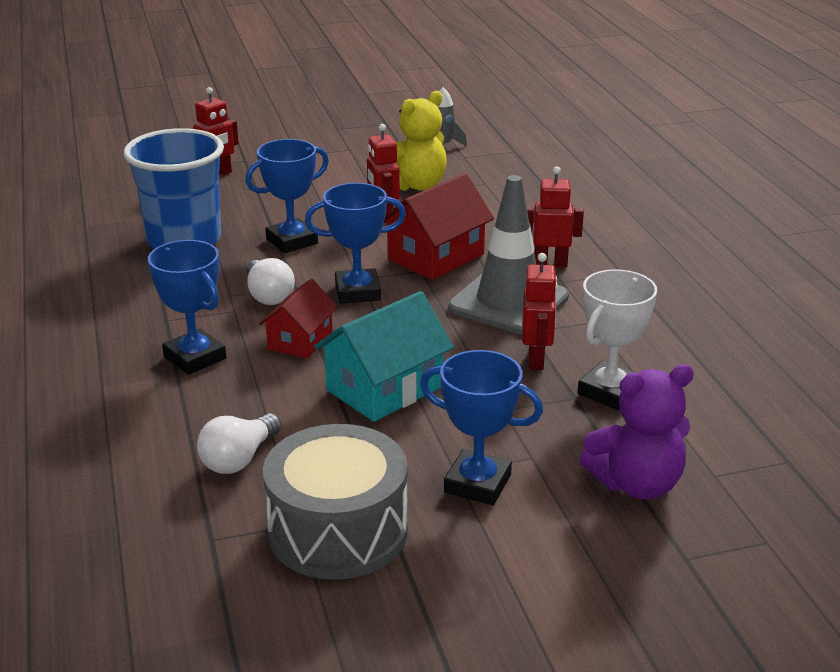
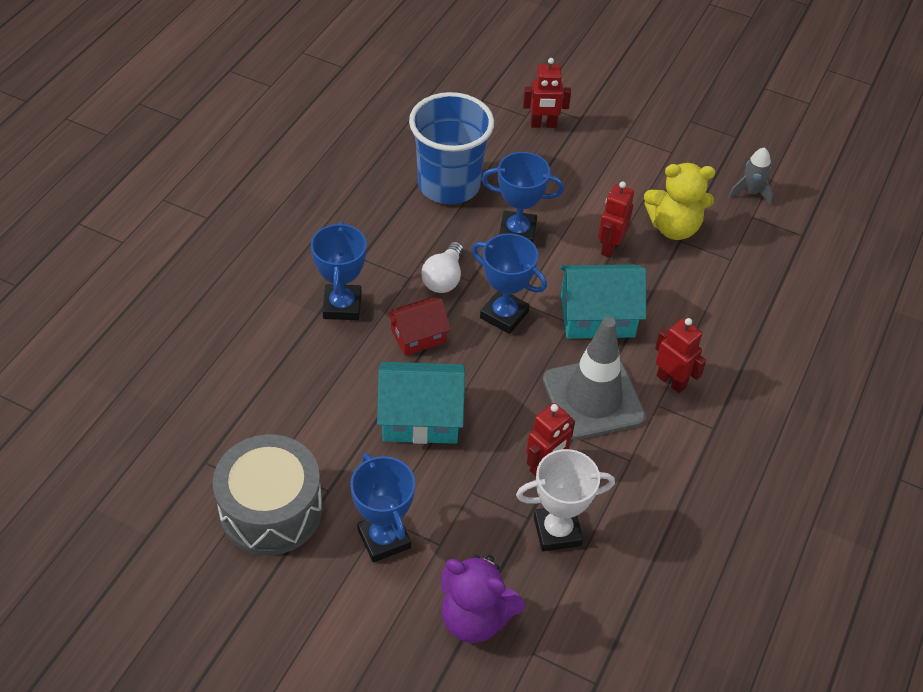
camera: 40 degrees right, 20 degrees up
white light bulb [197,413,281,474] -> none
red house [384,173,494,280] -> turquoise house [560,264,646,339]

